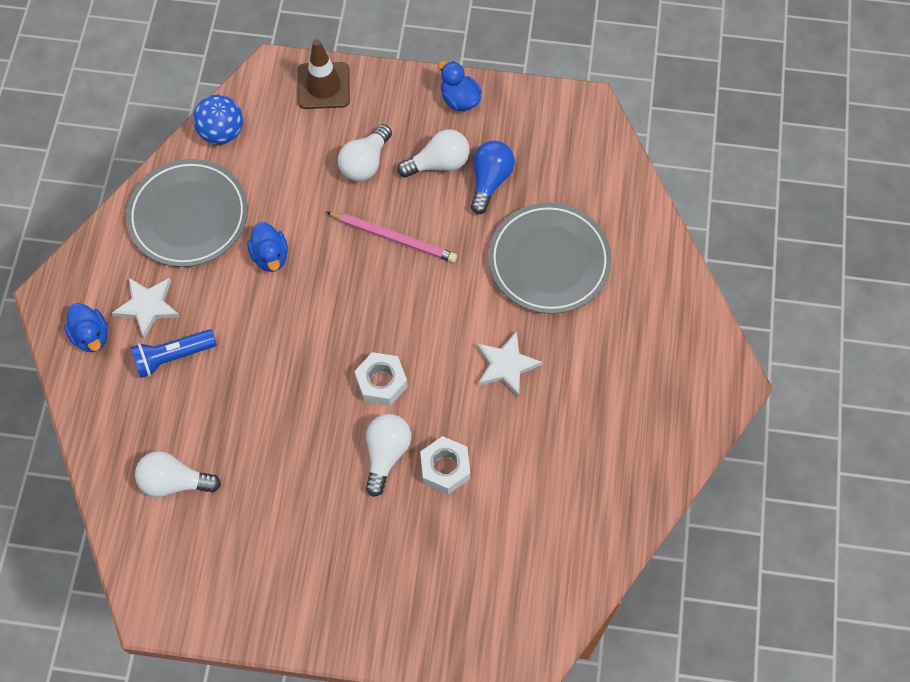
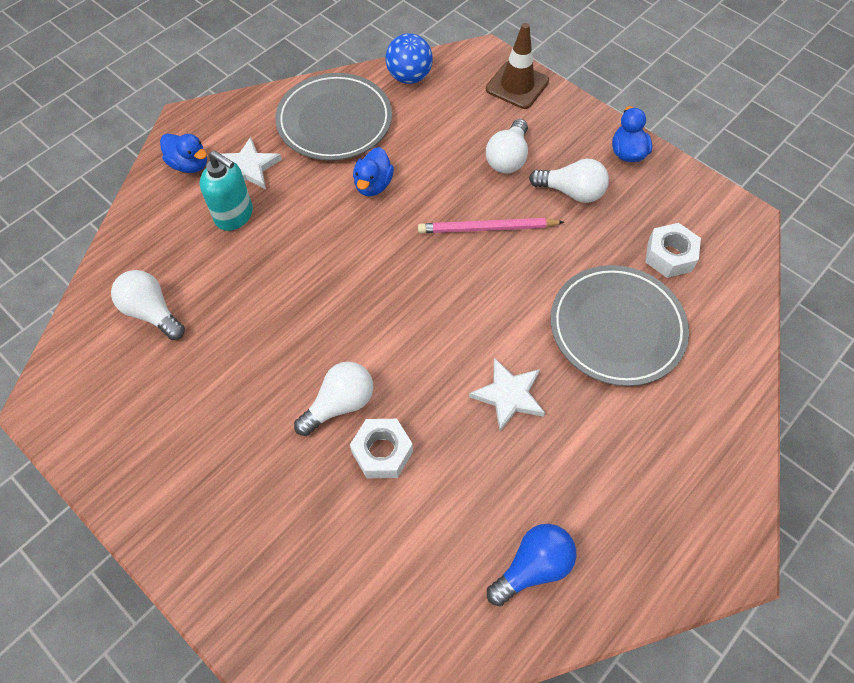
camera: 35 degrees right, 5 degrees down
blue duck [64,303,108,352] -> blue duck turned 60 degrees counterclockwise [160,133,207,173]
blue flashlight [130,329,217,378] -> turquoise soap dispenser [200,151,253,231]
pink pencil [326,212,457,263] -> pink pencil turned 120 degrees clockwise [418,218,564,233]
white light bulb [338,124,392,181] -> white light bulb turned 45 degrees counterclockwise [486,119,528,173]
white nut [354,352,408,406] -> white nut moved to [645,223,701,278]
blue light bulb [471,141,515,214] -> blue light bulb moved to [487,524,576,606]

